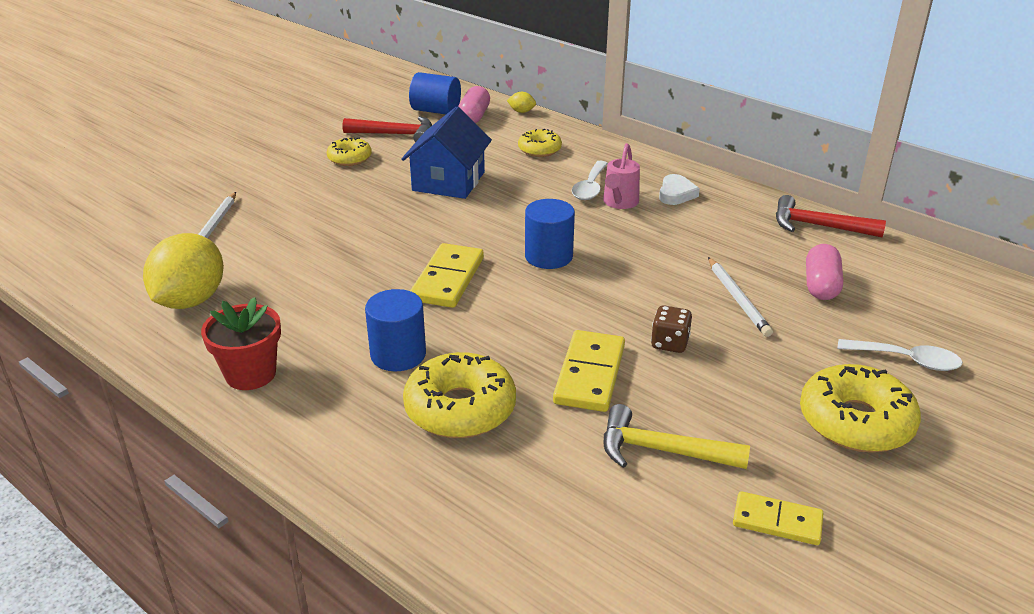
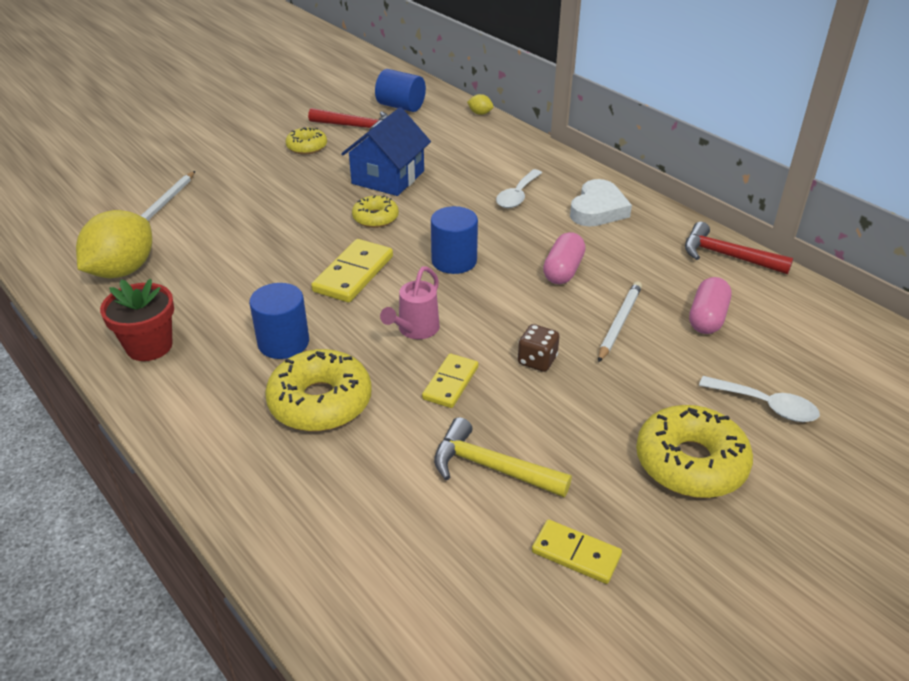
camera: 10 degrees right, 5 degrees up
pink capsule [458,86,490,123] -> pink capsule moved to [543,232,586,284]
yellow donut [518,128,562,157] -> yellow donut moved to [352,195,399,228]
yellow domino [553,330,625,412] -> yellow domino [422,354,478,408], size x0.65
pink watering can [603,143,640,209] -> pink watering can moved to [380,266,440,339]
white heart [659,174,700,205] -> white heart [570,179,632,227], size x1.53
white pencil [708,257,773,337] -> white pencil turned 150 degrees counterclockwise [598,281,642,362]

